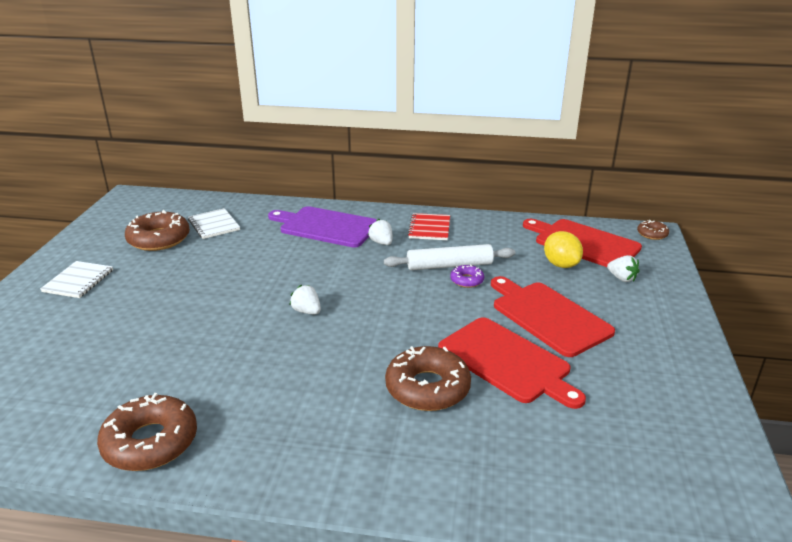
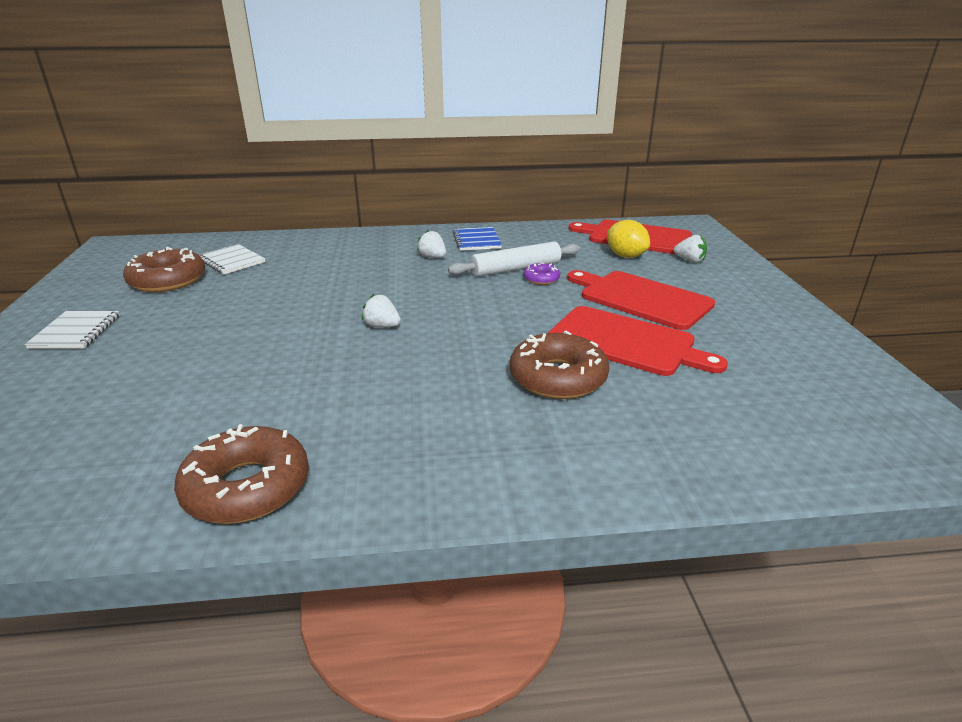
camera: 15 degrees left, 0 degrees up
purple cutting board [268,206,377,248] -> none
red notebook [407,213,450,240] -> blue notebook [453,227,502,251]
brown donut [637,220,669,240] -> none

